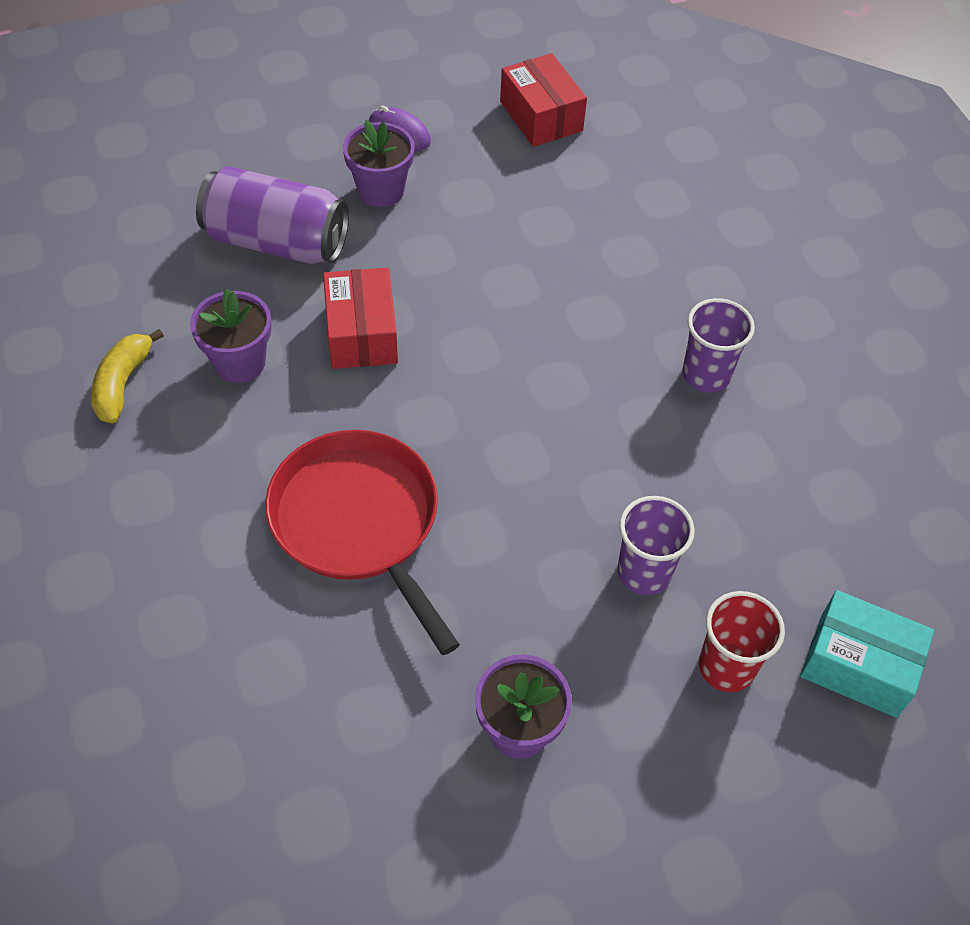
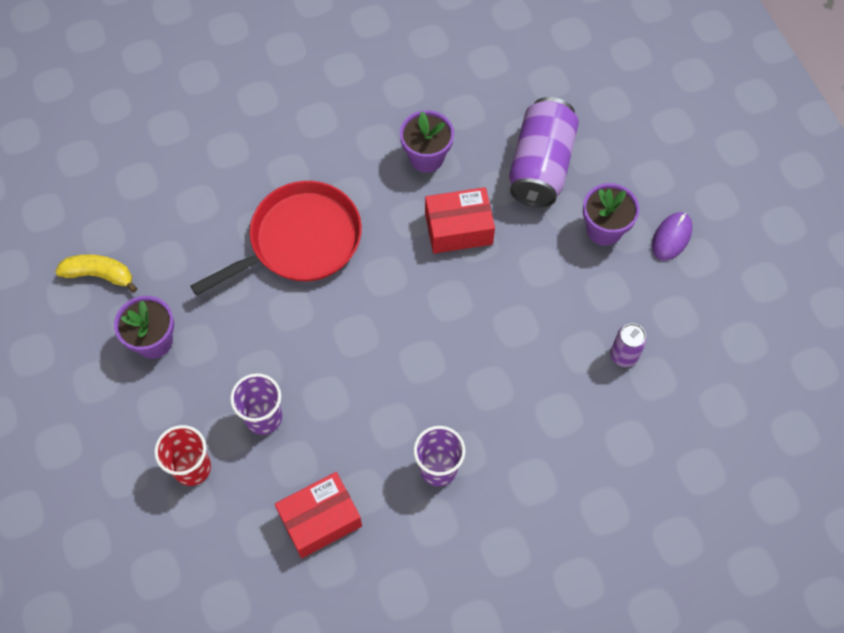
camera: 90 degrees right, 10 degrees up
yellow banana [91,329,164,423] -> yellow banana moved to [55,254,137,293]
red box [500,53,587,147] -> red box moved to [275,472,362,558]
turquoise box [800,590,934,718] -> none
none -> purple can [610,323,647,367]

